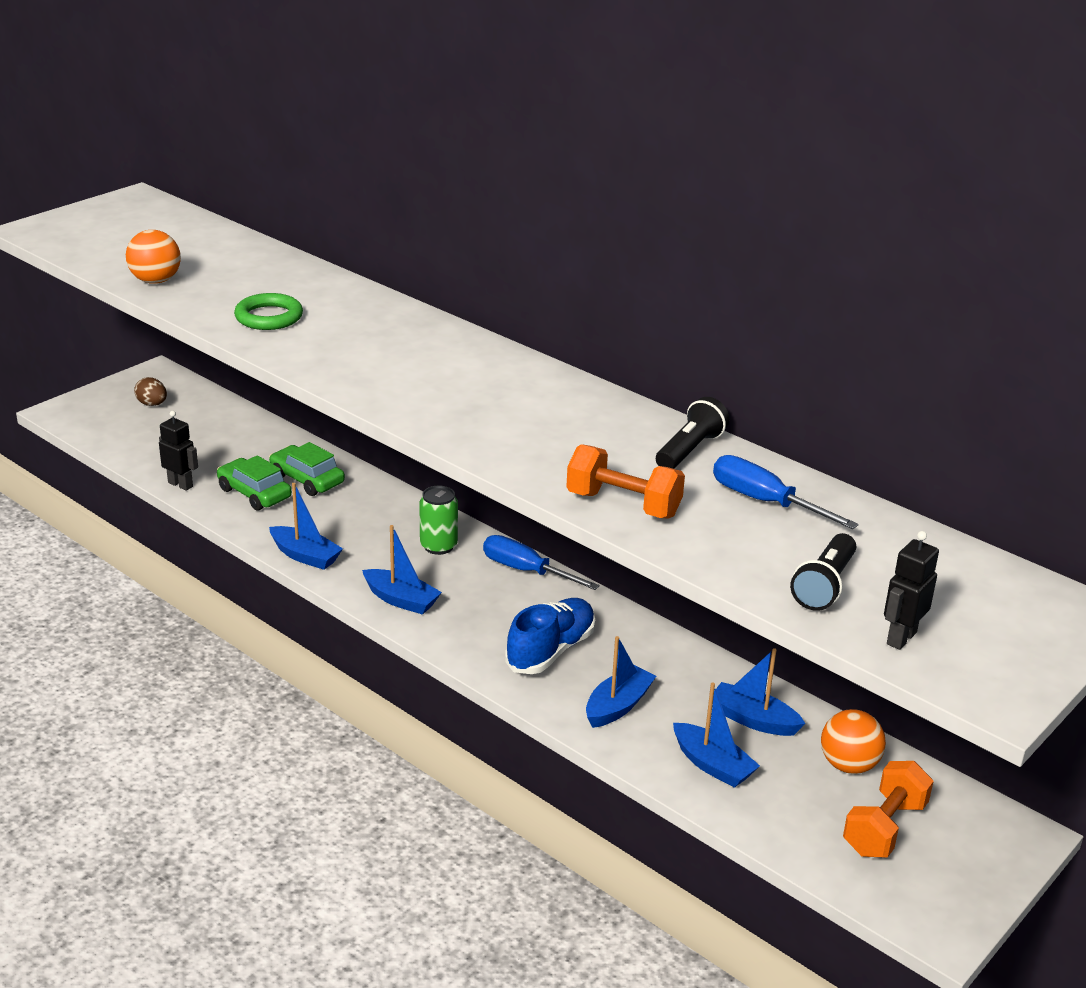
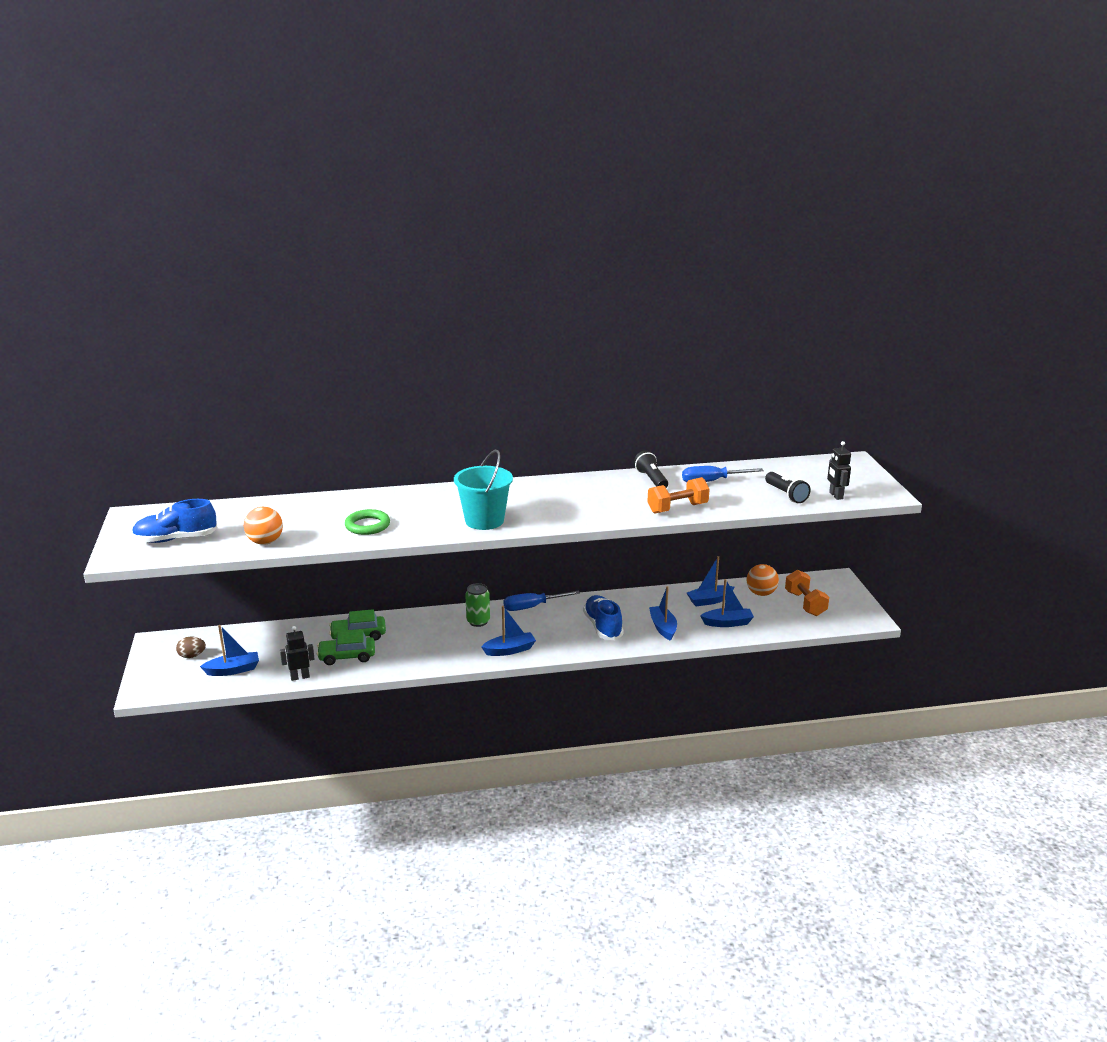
camera: 50 degrees left, 5 degrees down
blue boat [269,483,343,570] -> blue boat moved to [200,625,259,676]
none -> blue shoe [132,499,218,543]
none -> turquoise bucket [454,450,513,530]

